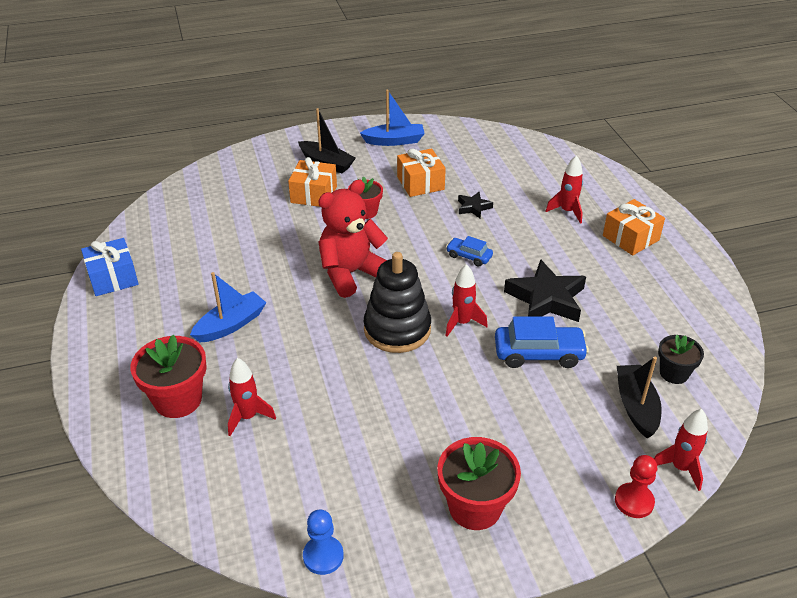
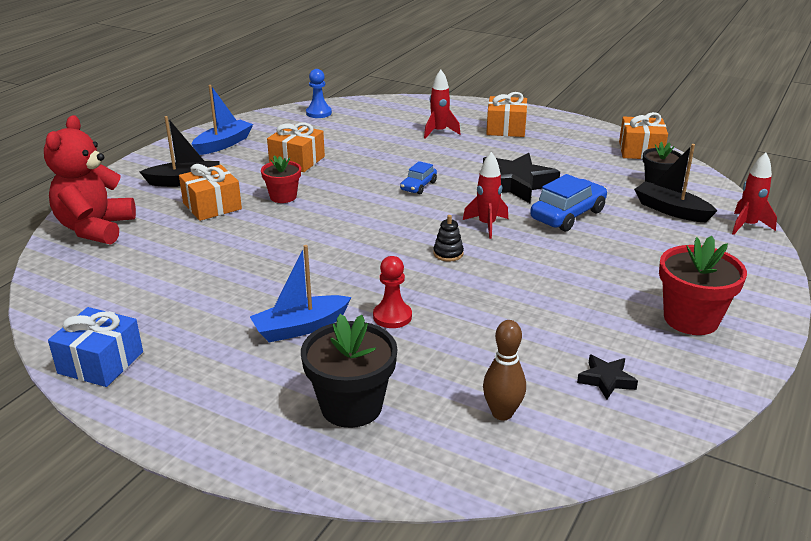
camera: 45 degrees left, 10 degrees down
red flower pot [131,335,207,418] -> black flower pot [301,314,397,428]
blue boat [190,272,266,342] -> blue boat turned 120 degrees counterclockwise [250,245,351,342]
red rocket [228,358,276,436] -> none
blue pawn [303,509,344,575] -> blue pawn moved to [306,69,332,118]
red teddy bear [318,180,388,298] -> red teddy bear moved to [44,115,136,245]
black stacking toy [364,252,431,353] -> black stacking toy [433,215,464,261], size x0.41
blue car [446,236,493,267] -> blue car turned 45 degrees counterclockwise [400,161,437,195]
black star [458,192,493,219] -> black star moved to [577,354,638,399]
red pawn [615,455,657,518] -> red pawn moved to [373,256,412,328]
none -> brown bowling pin [483,320,526,420]
none -> orange gift [619,112,668,159]

